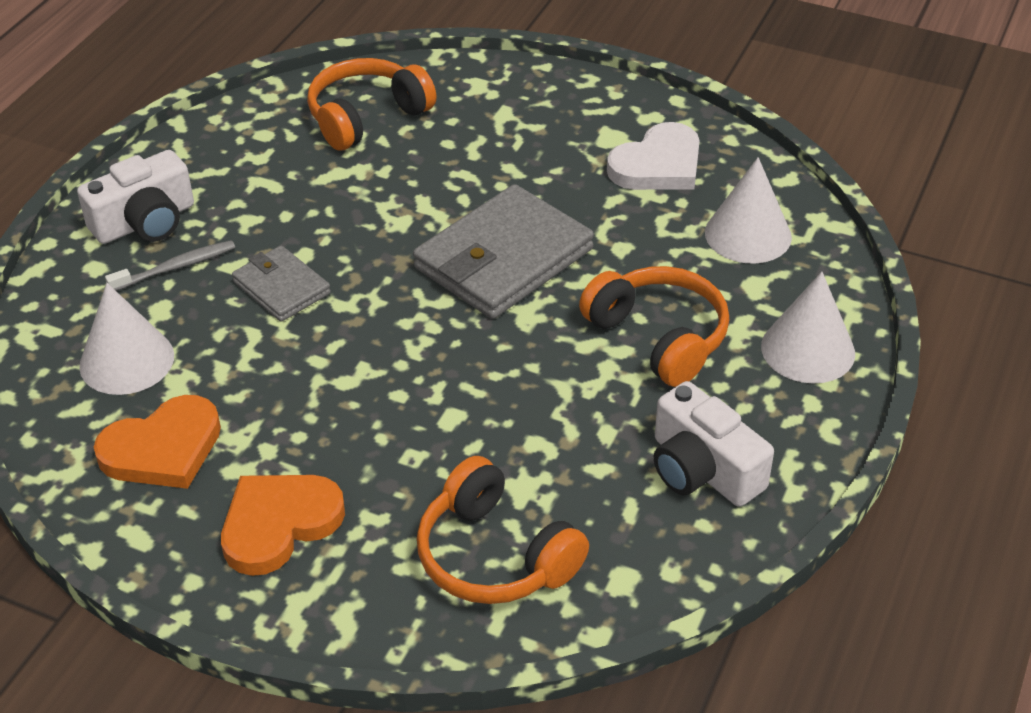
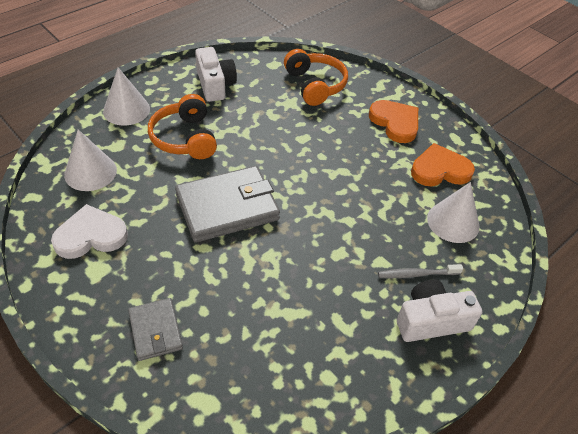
camera: 160 degrees left, 5 degrees up
orange heart [221,475,345,576] -> orange heart turned 105 degrees counterclockwise [369,100,418,143]
grey wallet [232,245,331,322] -> grey wallet moved to [128,298,183,361]
orange headphones [307,58,436,151] -> none

